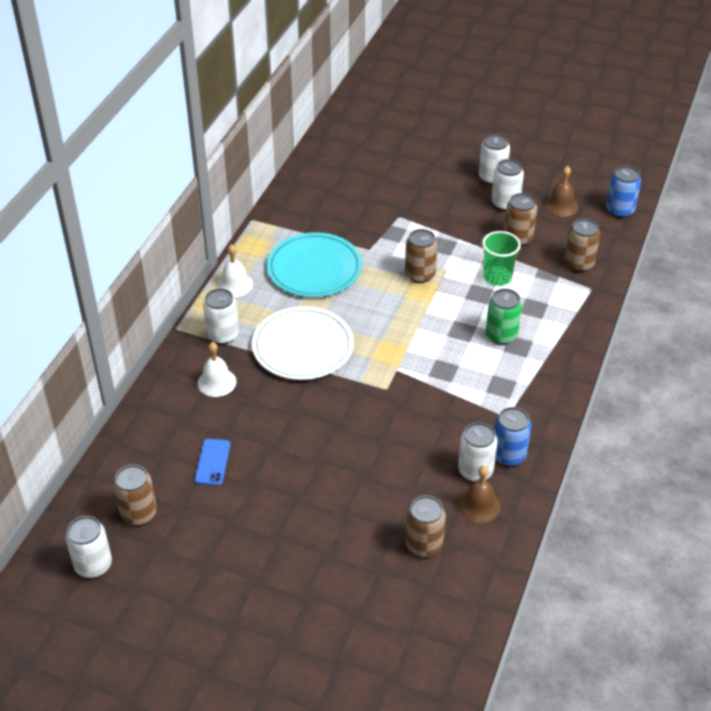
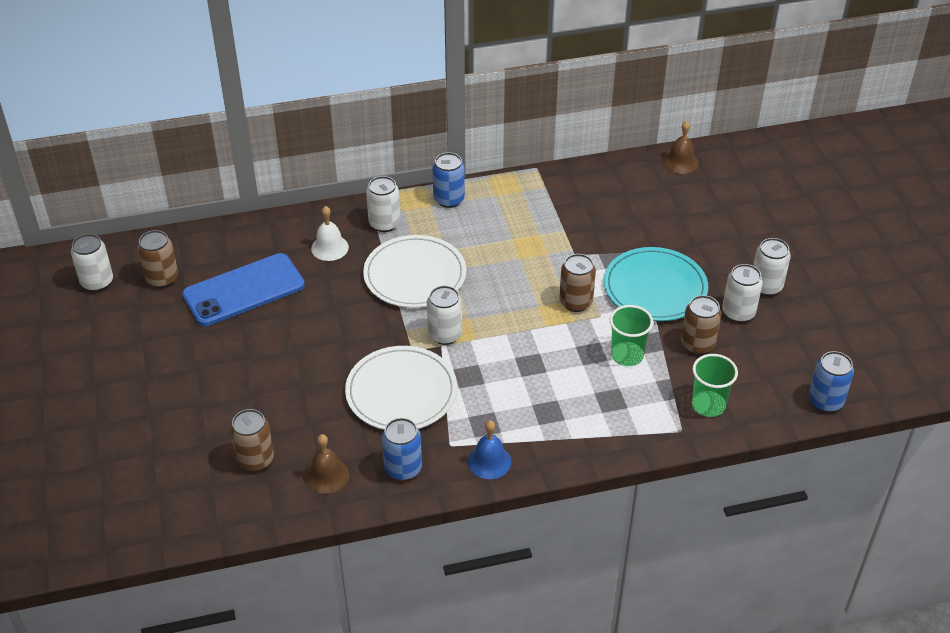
camera: 55 degrees right, 0 degrees up
blue phone [195,439,231,486] -> blue phone [182,253,305,326], size x2.14
white bell [217,244,253,297] -> blue can [432,152,465,208]
turquoise plate [267,232,362,297] -> turquoise plate moved to [604,247,708,321]
white can [458,422,498,482] -> white can moved to [427,286,462,345]
green can [486,289,522,345] -> none
brown bell [545,166,578,217] -> brown bell moved to [663,121,698,174]
brown can [564,218,600,272] -> green cup [692,354,738,417]
none -> white plate [345,346,457,430]
none -> blue bell [468,420,511,479]

